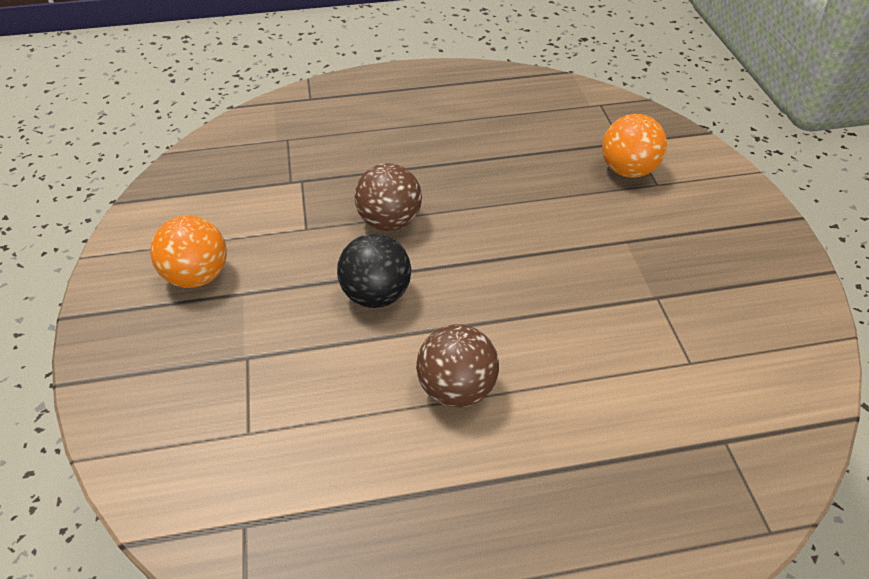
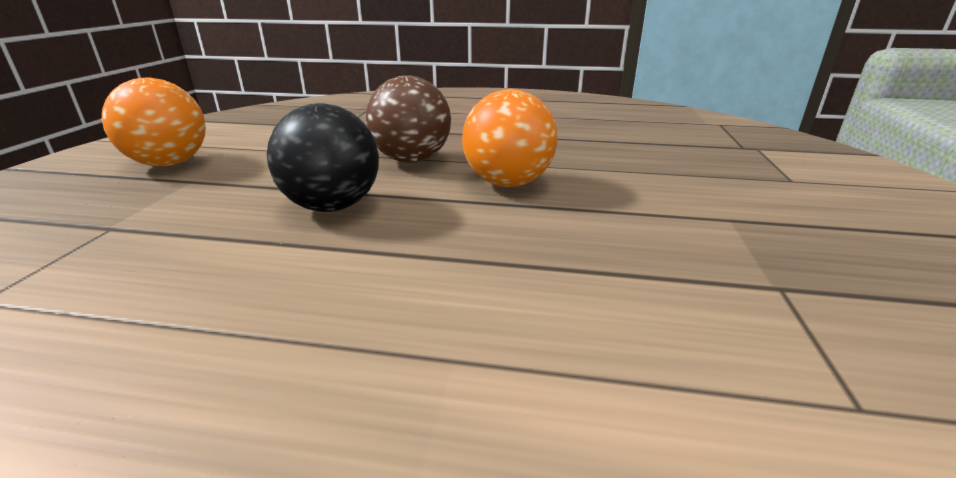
camera: 20 degrees right, 20 degrees down
brown ball [416,324,499,408] -> none
orange ball [602,114,667,178] -> orange ball moved to [462,89,558,187]

